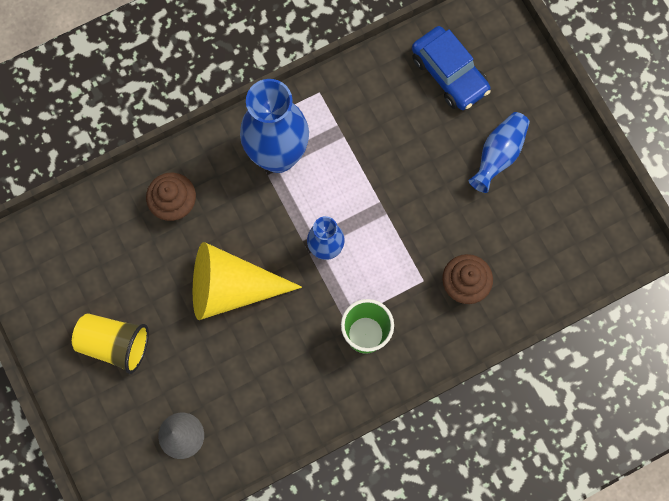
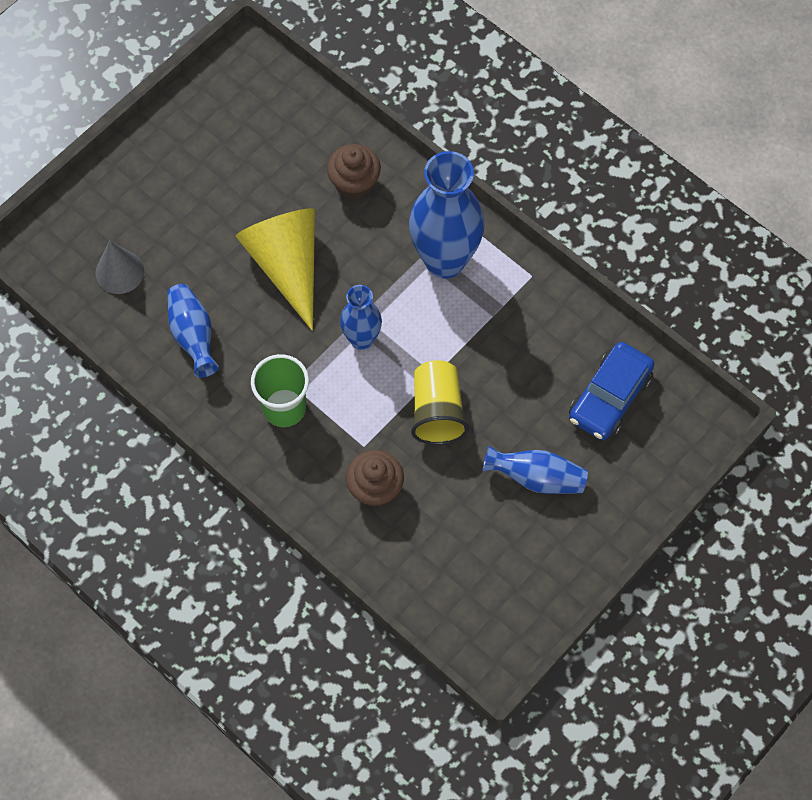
camera: 70 degrees right, 10 degrees down
yellow cup [72,313,149,374] -> yellow cup moved to [411,360,469,445]
none -> blue vase [167,284,219,378]

